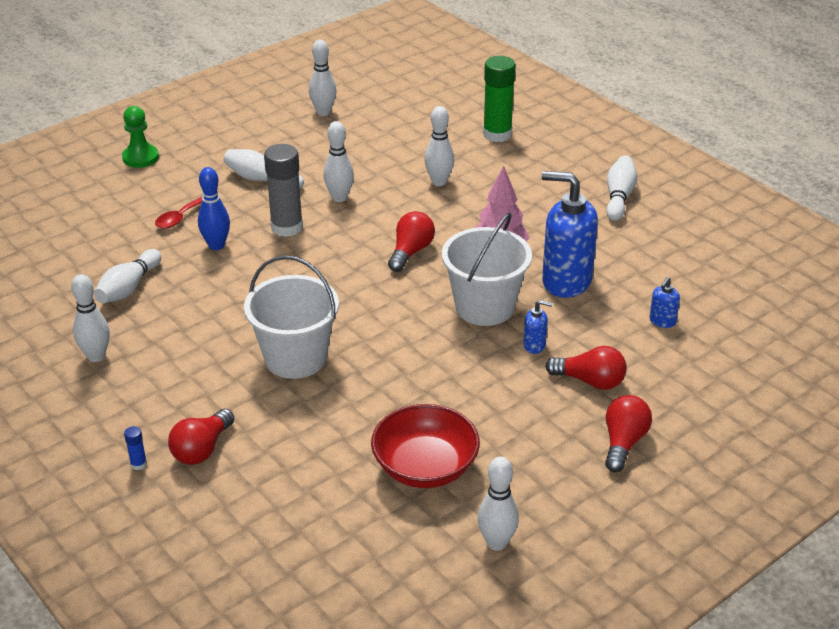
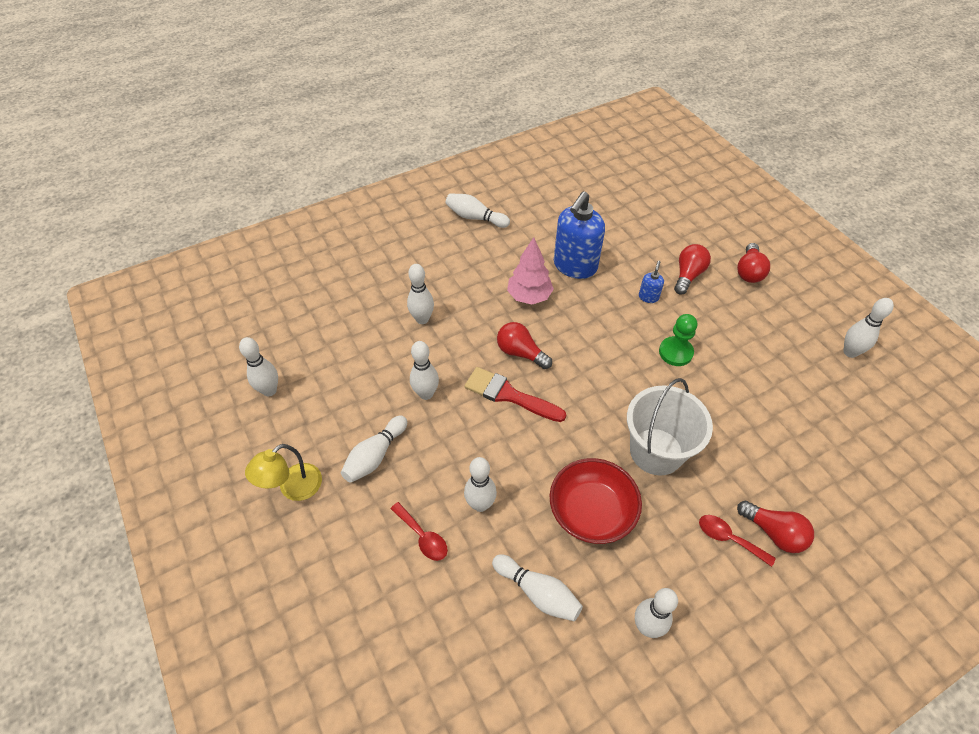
camera: 80 degrees left, 15 degrees up
green pawn [122,106,159,168] -> green pawn moved to [659,314,697,366]
blue glue stick [124,426,147,470] -> none
blue bowling pin [198,167,230,250] -> white bowling pin [464,457,497,512]
grey glue stick [264,144,303,237] -> none
red bowl [371,404,480,488] -> red bowl moved to [550,458,642,544]
white bucket [442,212,532,326] -> none
green glue stick [483,56,516,142] -> none
red light bulb [605,395,652,472] -> red light bulb turned 105 degrees counterclockwise [737,243,770,283]
blue soap dispenser [649,277,680,328] -> none
none -> yellow lamp [245,444,322,501]
none -> red brush [464,367,566,422]
none -> red spoon [699,515,776,567]

